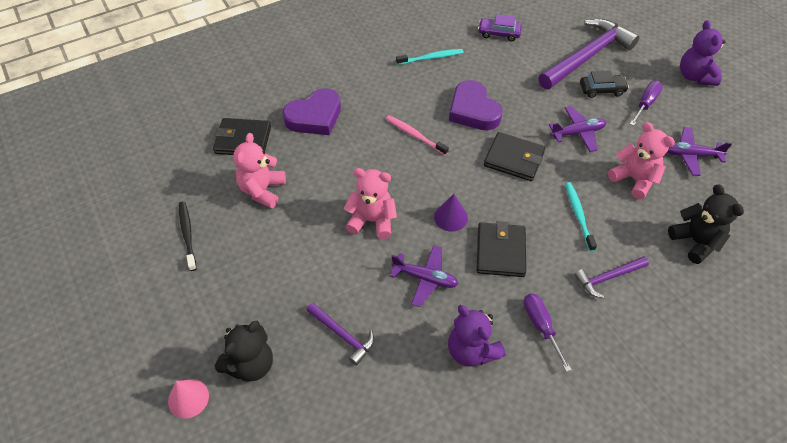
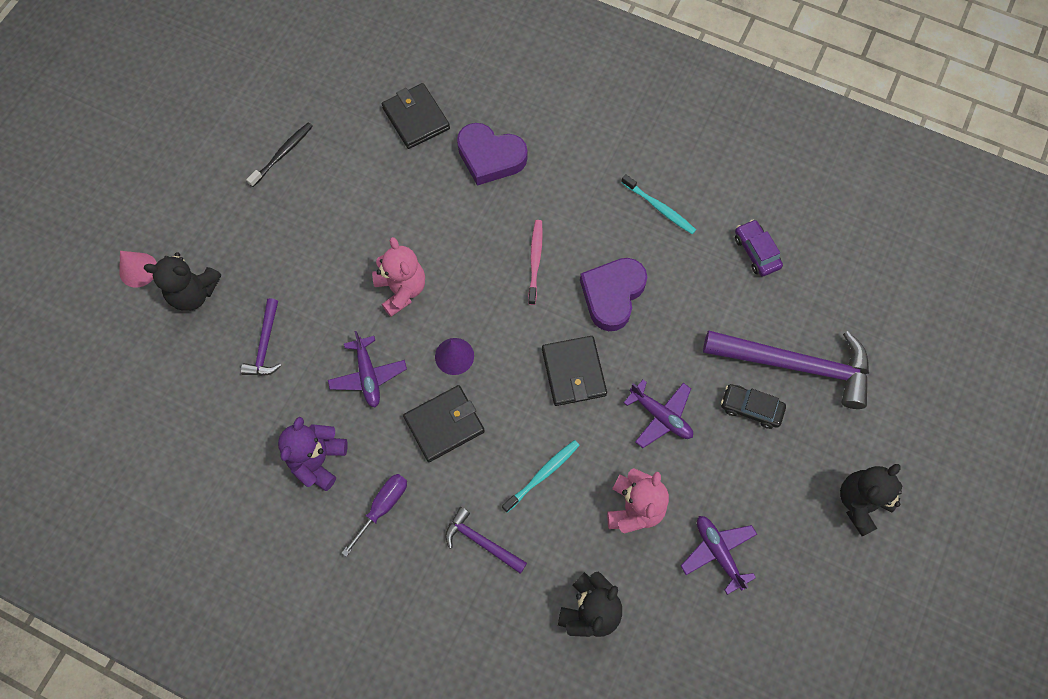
camera: 55 degrees right, 15 degrees up
pink teddy bear [233,133,286,208] -> none
black car [580,70,629,98] -> black car turned 150 degrees clockwise [721,384,786,429]
purple screwdriver [630,81,663,126] -> none
purple teddy bear [680,20,726,86] -> black teddy bear [840,464,902,536]

